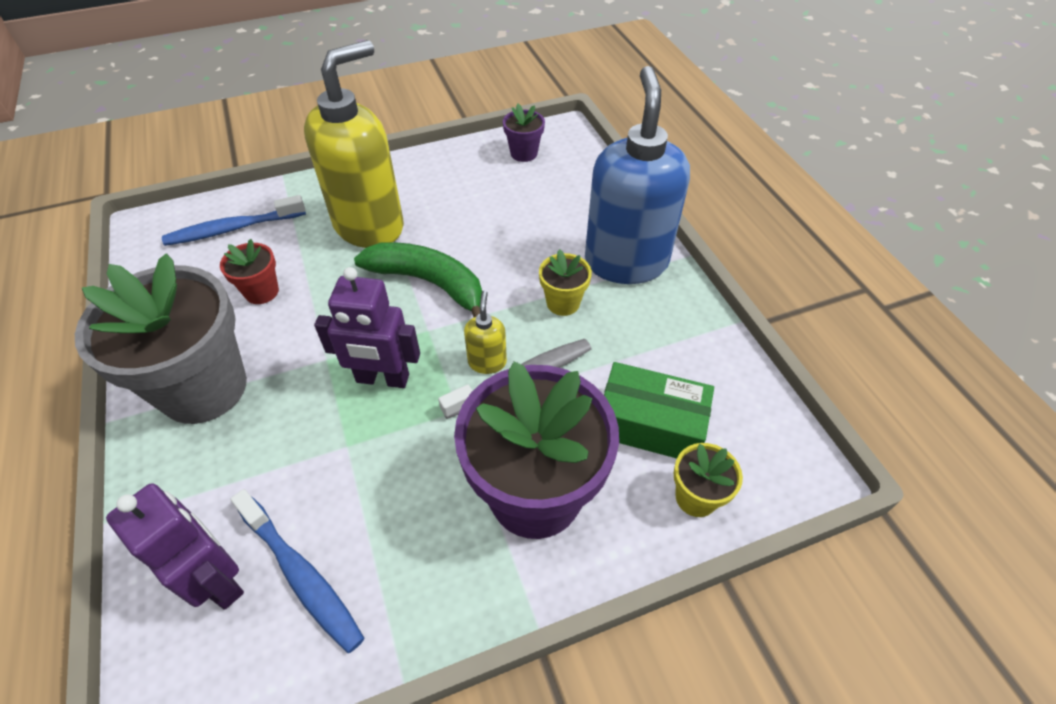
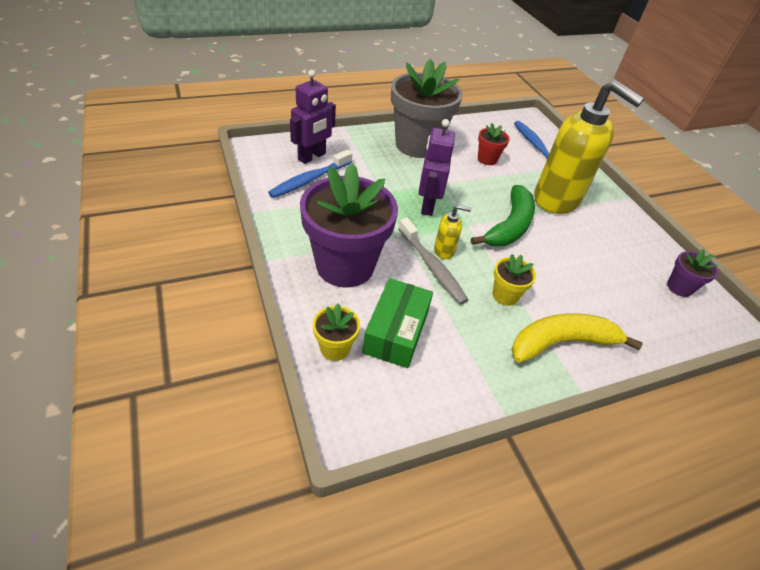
camera: 85 degrees right, 5 degrees down
blue soap dispenser [585,66,690,284] -> yellow banana [511,313,643,363]

